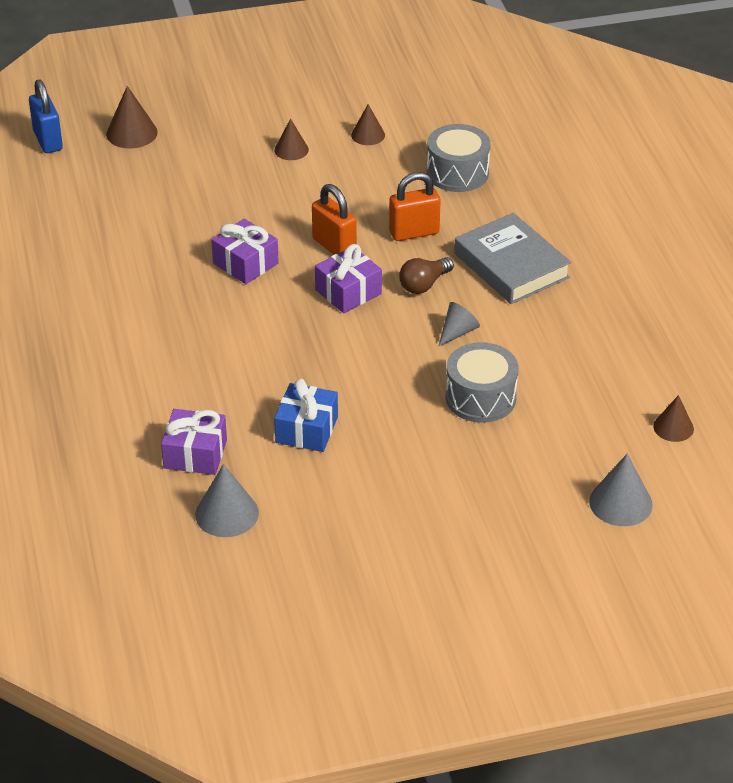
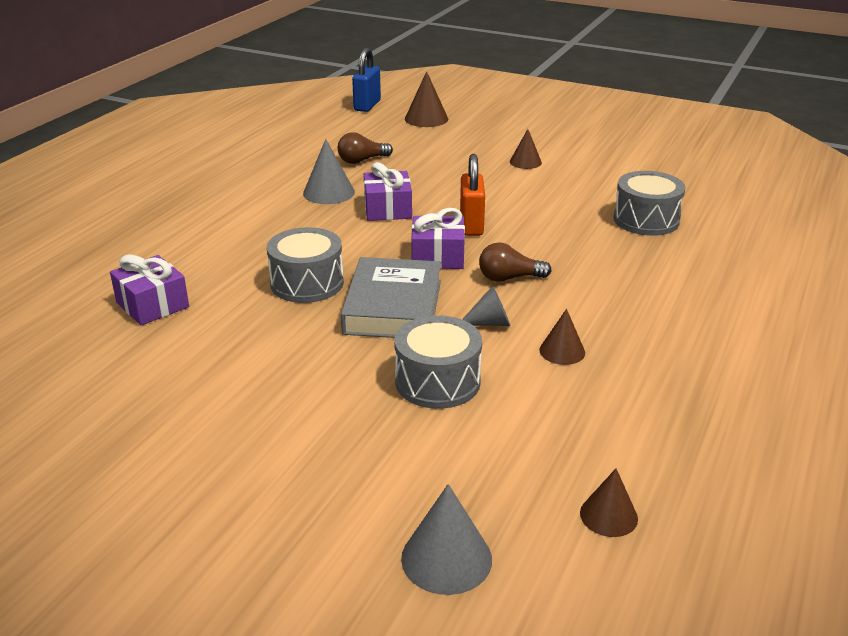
camera: 40 degrees right, 10 degrees down
grey cone [195,464,259,537] -> grey cone moved to [303,139,355,204]
blue gift [274,379,338,452] -> none
brown cone [351,104,385,145] -> brown cone moved to [539,309,585,365]
orange padlock [389,172,441,241] -> none
grey book [454,213,571,304] -> grey book moved to [341,257,441,338]
none -> grey drum [267,227,344,303]
none -> brown light bulb [338,132,393,164]

